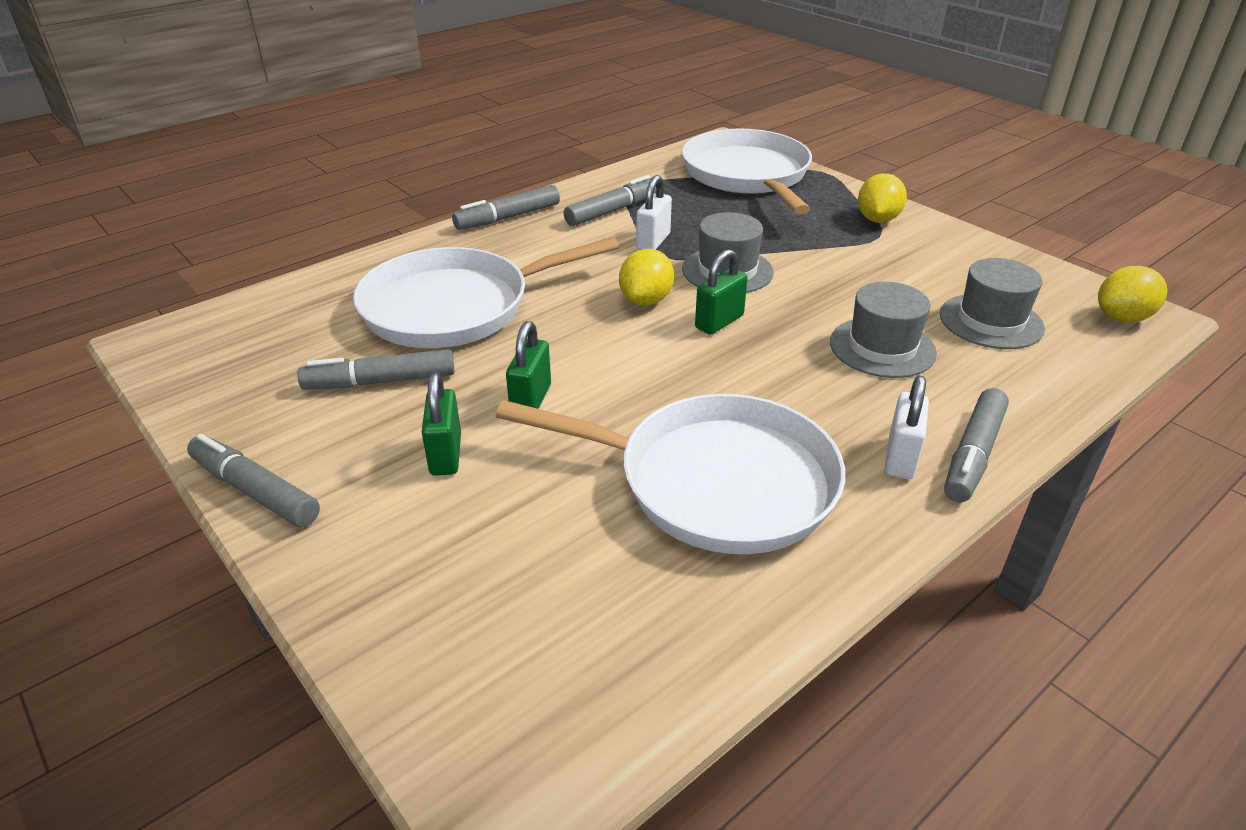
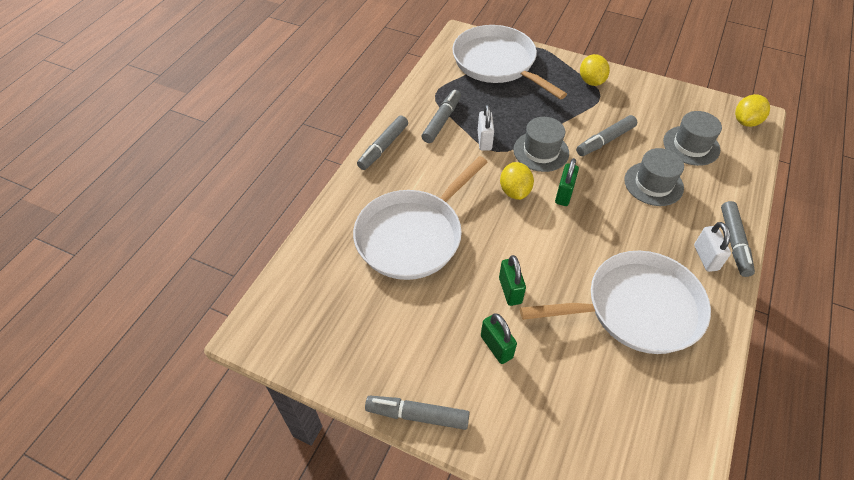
camera: 25 degrees left, 15 degrees up
grey marker [297,349,455,389] -> grey marker moved to [576,115,637,156]

